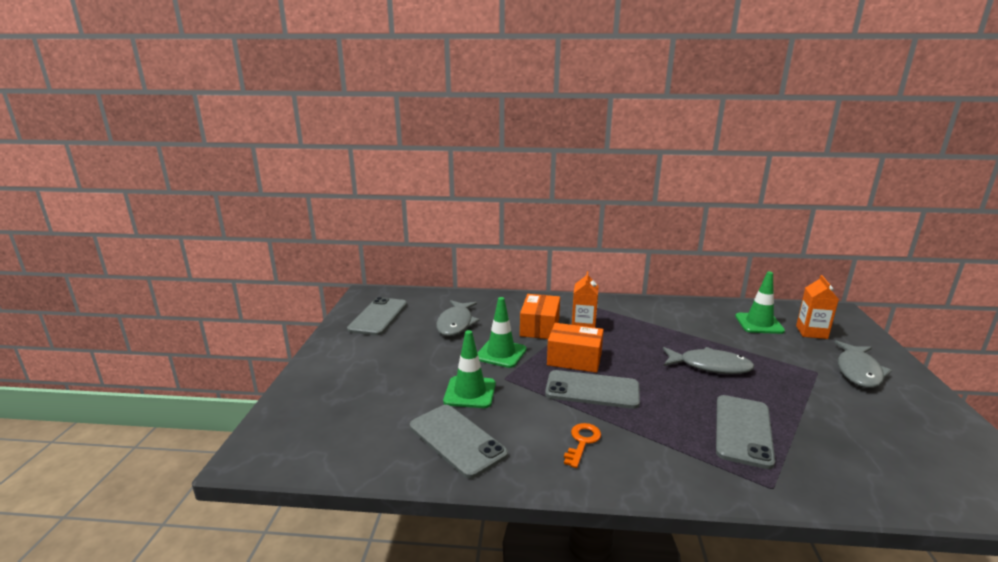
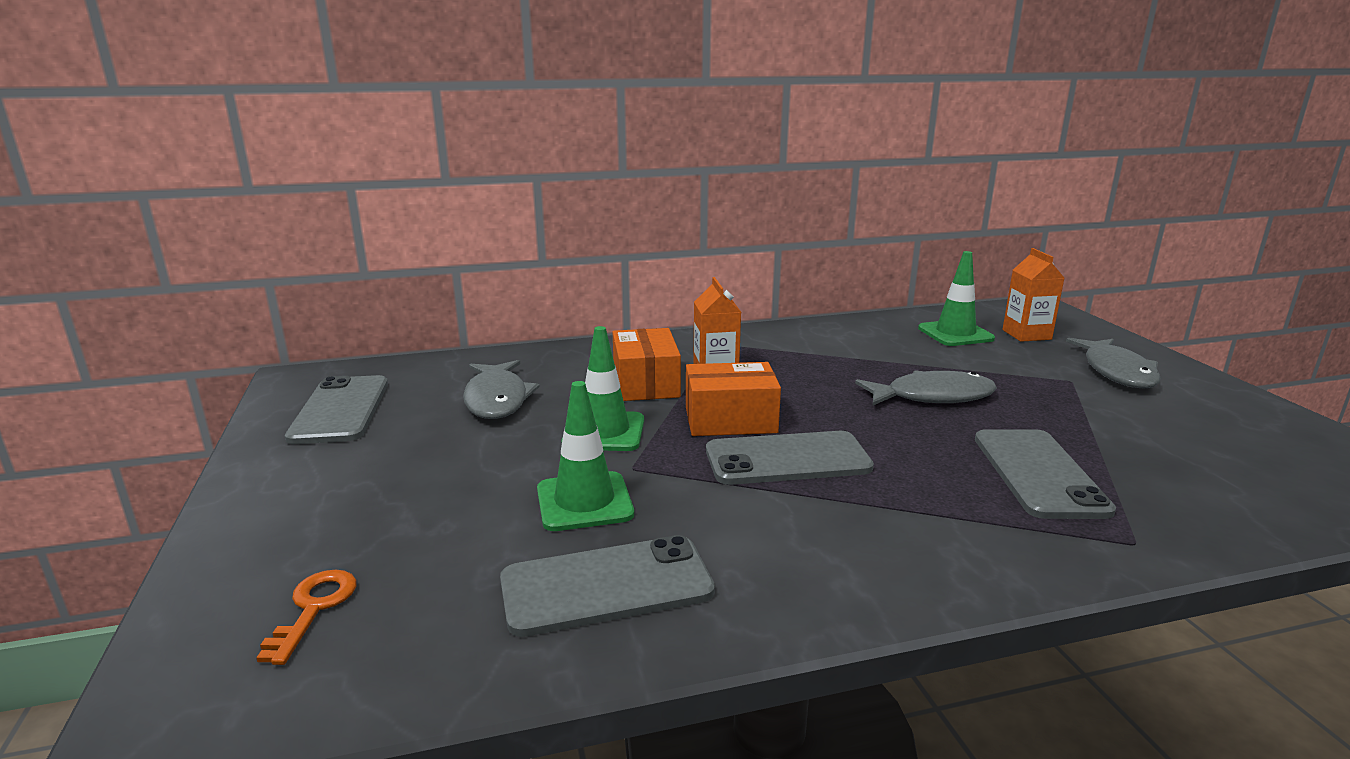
camera: 20 degrees left, 0 degrees up
grey phone [410,405,508,479] -> grey phone turned 45 degrees counterclockwise [500,535,715,637]
orange key [564,423,601,468] -> orange key moved to [256,570,356,665]

